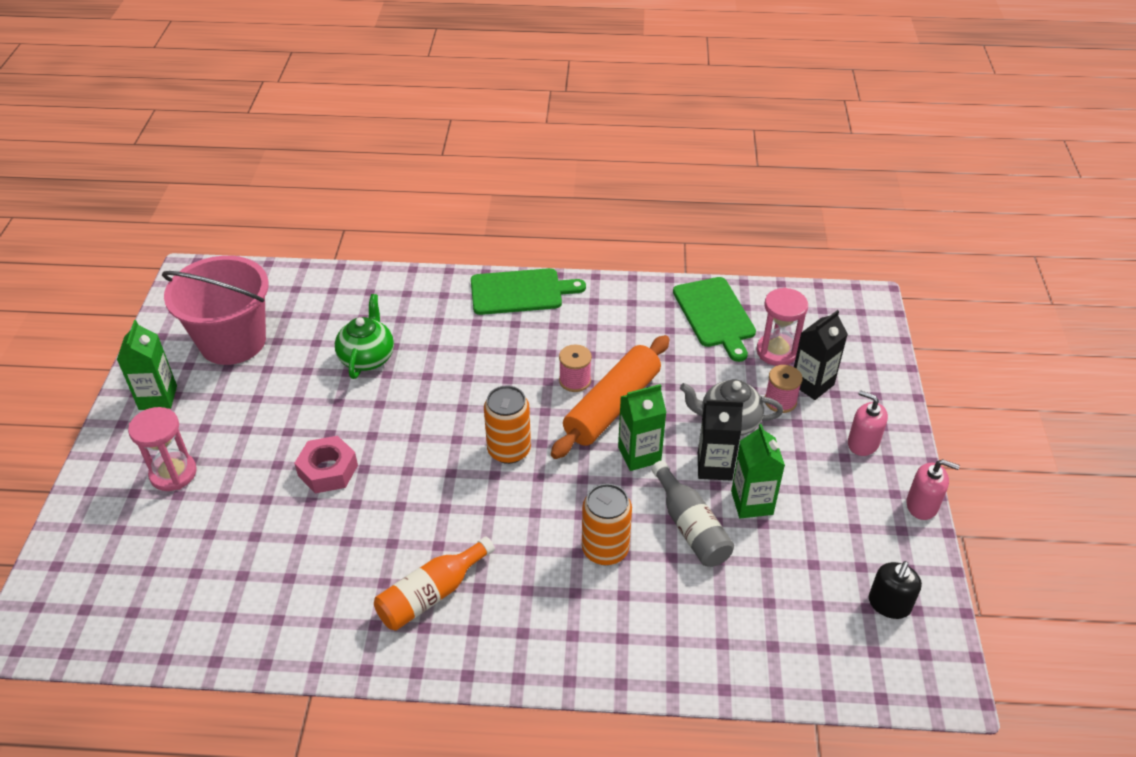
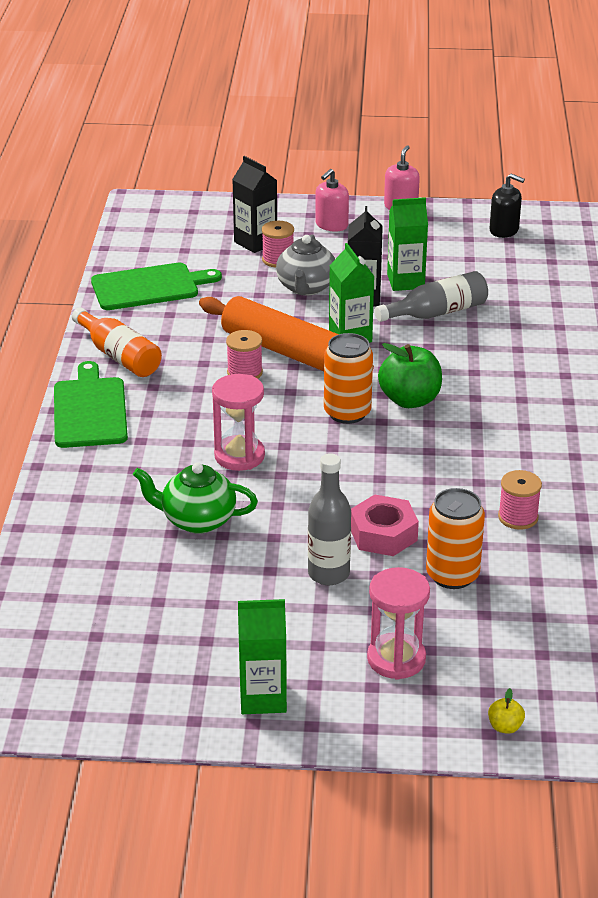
camera: 90 degrees left, 10 degrees down
pink bucket [162,256,269,365] -> none
orange bottle [374,536,495,630] -> orange bottle moved to [72,307,162,377]
orange can [582,484,632,565] -> orange can moved to [426,488,485,589]
pink hourglass [757,287,808,366] -> pink hourglass moved to [212,374,265,471]
none -> grey bottle [308,453,351,585]
none -> green apple [378,343,442,408]
none -> yellow apple [488,688,525,734]
none -> pink spool [498,470,542,530]

